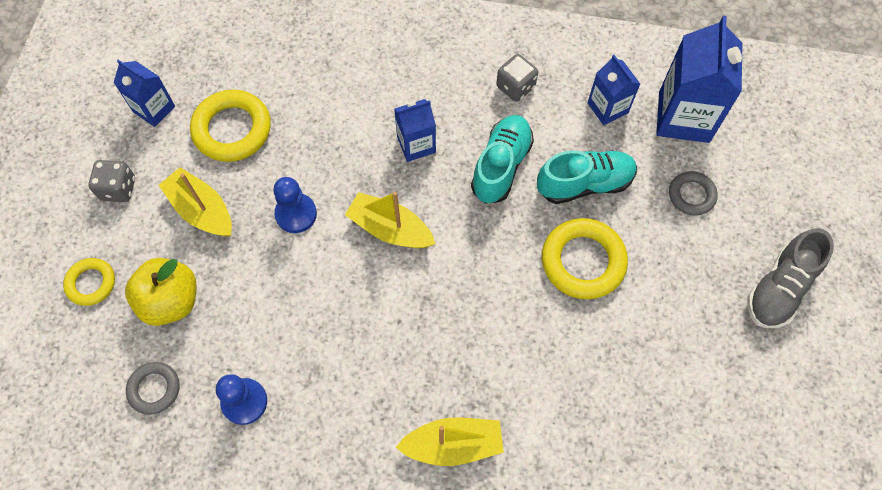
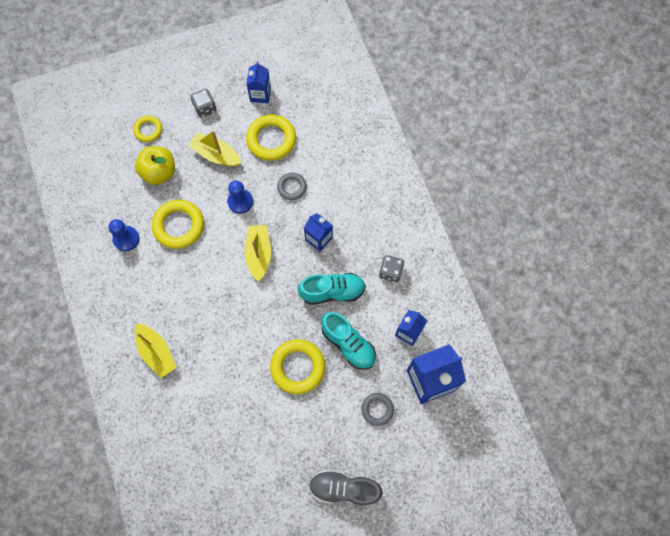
camera: 60 degrees right, 5 degrees up
grey ring [126,362,179,415] -> grey ring moved to [277,173,307,200]
yellow boat [159,167,232,237] -> yellow boat turned 75 degrees counterclockwise [188,131,241,167]
none -> yellow ring [152,200,204,249]

